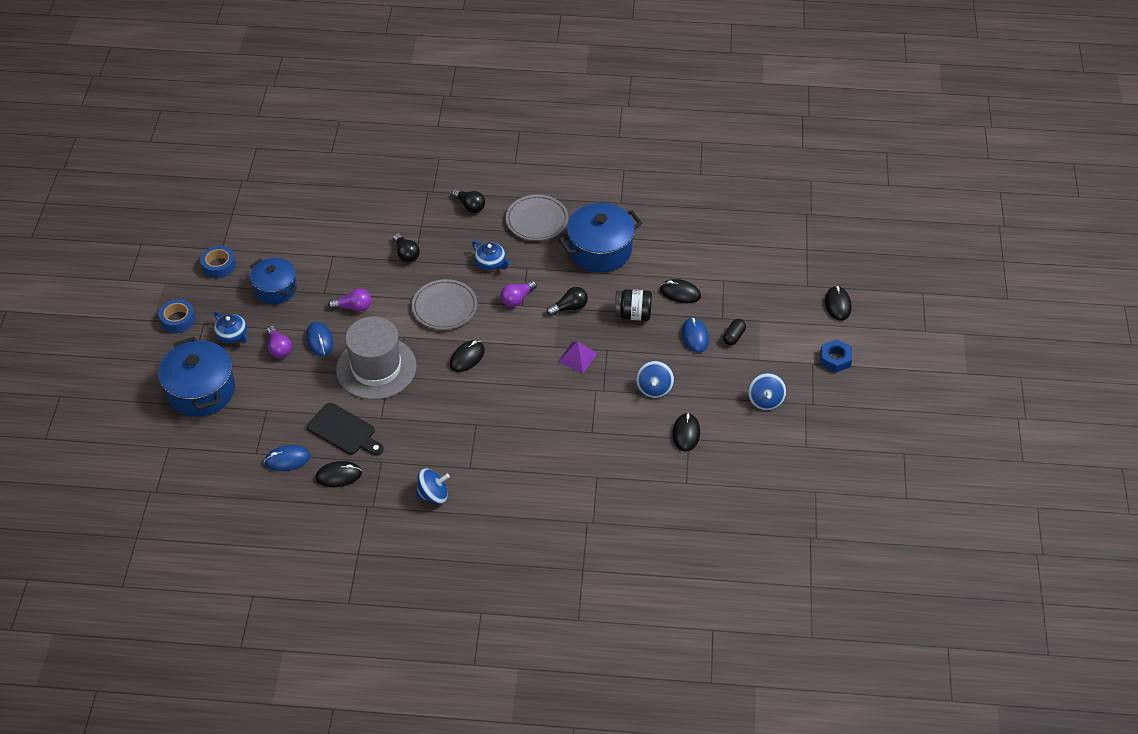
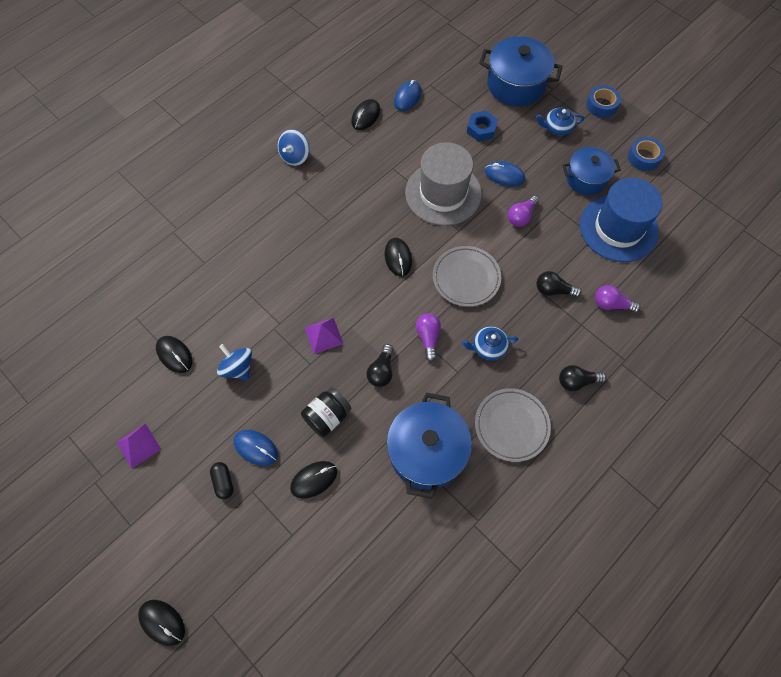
camera: 130 degrees right, 15 degrees up
purple light bulb [267,326,292,358] -> purple light bulb moved to [595,285,641,313]
black cutting board [307,403,384,455] -> none
blue spinning top [748,373,786,410] -> purple pyramid [116,423,161,469]
blue nut [821,339,852,373] -> blue nut moved to [467,111,498,142]
none -> blue hat [580,178,662,262]

